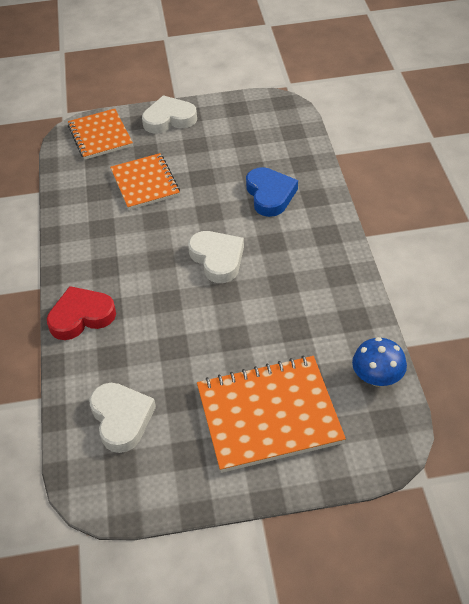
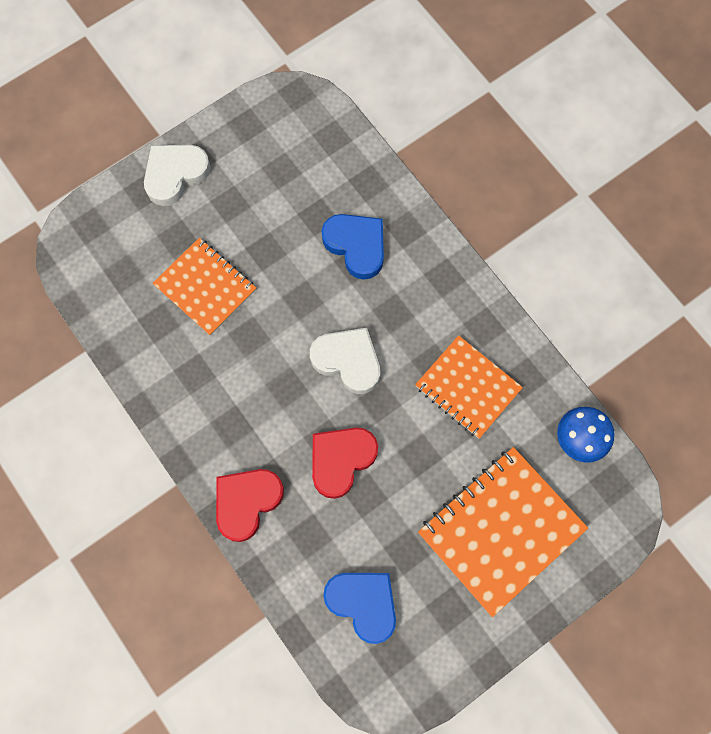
camera: 30 degrees left, 25 degrees up
orange notebook [68,109,133,160] -> orange notebook moved to [415,335,523,439]
white heart [89,383,156,453] -> blue heart [323,573,396,644]
none -> red heart [312,428,378,499]

